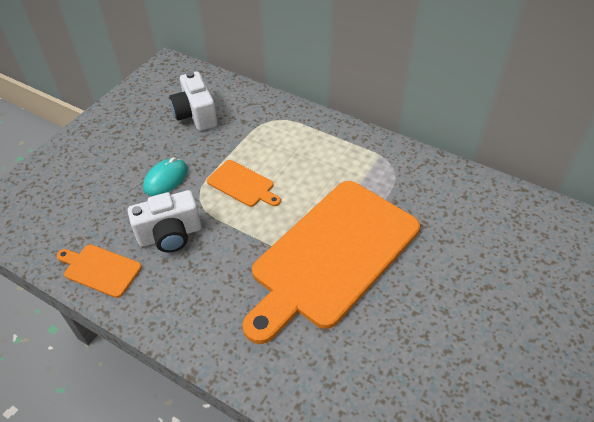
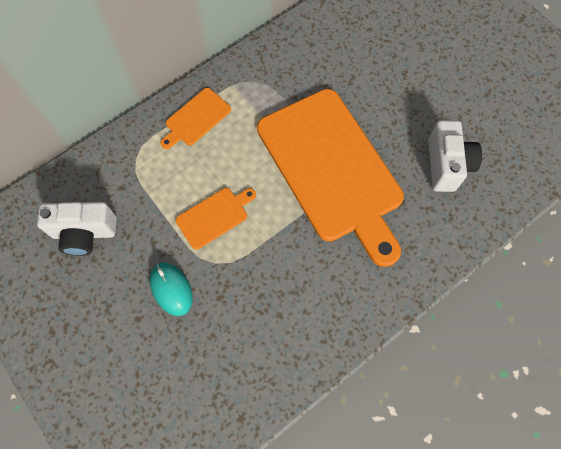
camera: 70 degrees left, 20 degrees up
orange cutting board [57,244,142,298] -> orange cutting board moved to [160,88,231,149]
white camera [128,190,202,252] -> white camera moved to [428,120,482,192]

